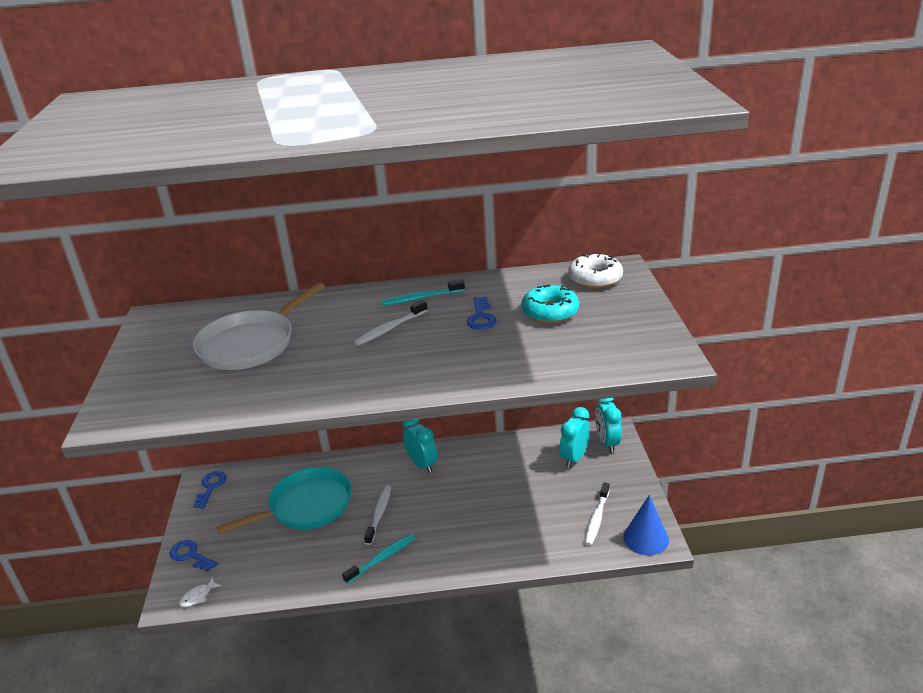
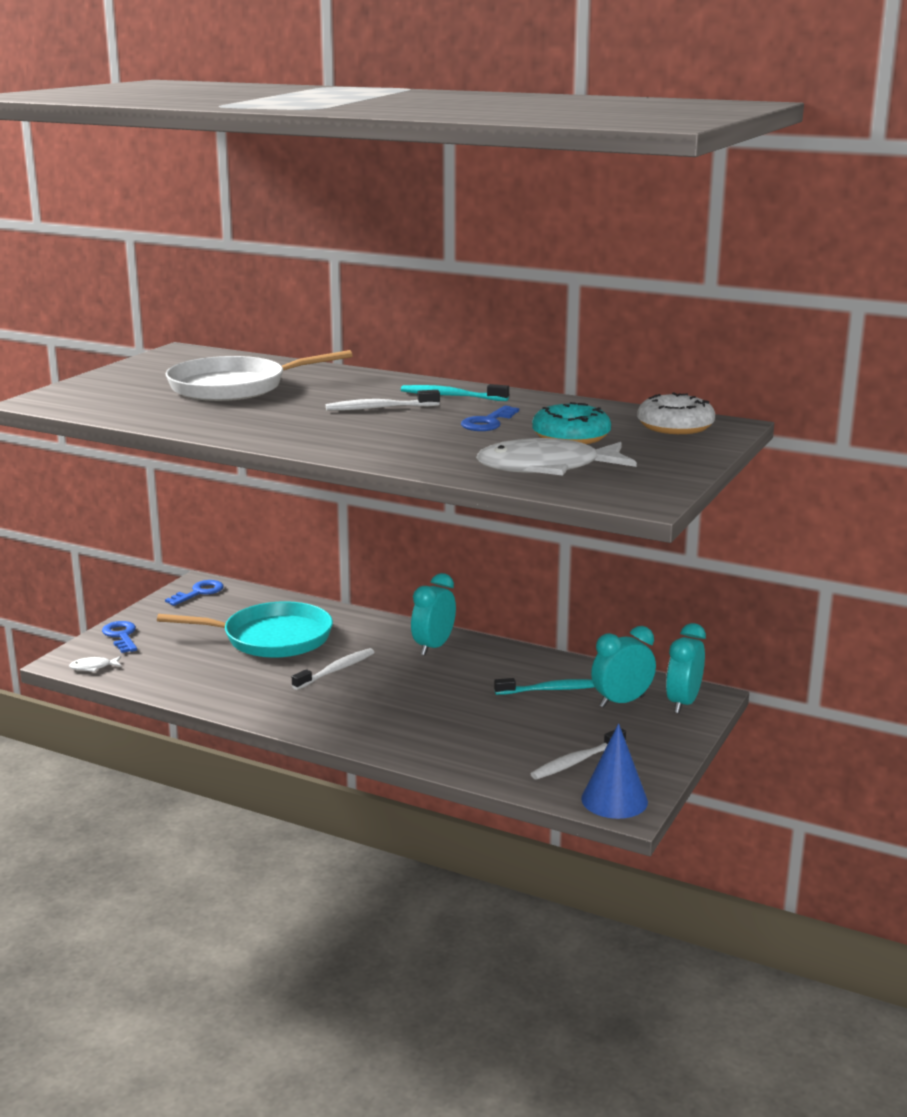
camera: 30 degrees right, 10 degrees down
turquoise toothbrush [342,534,415,584] -> turquoise toothbrush moved to [494,678,595,695]
turquoise clock [402,419,437,473] -> turquoise clock turned 150 degrees counterclockwise [411,573,456,655]
none -> white fish [476,438,637,476]

